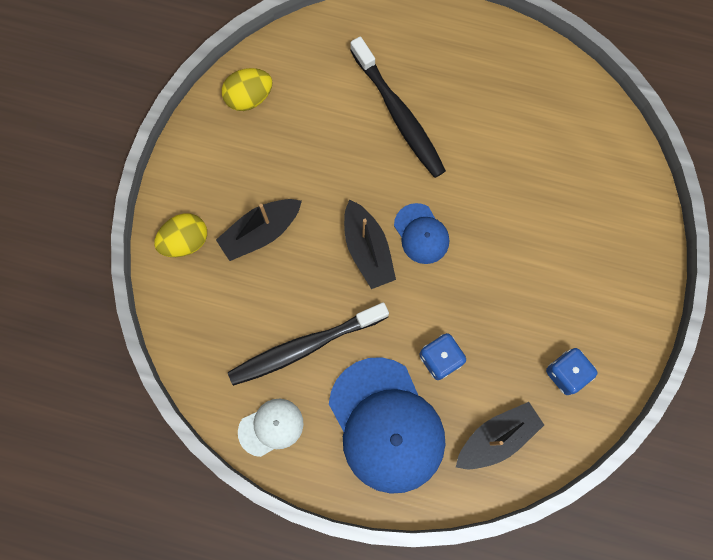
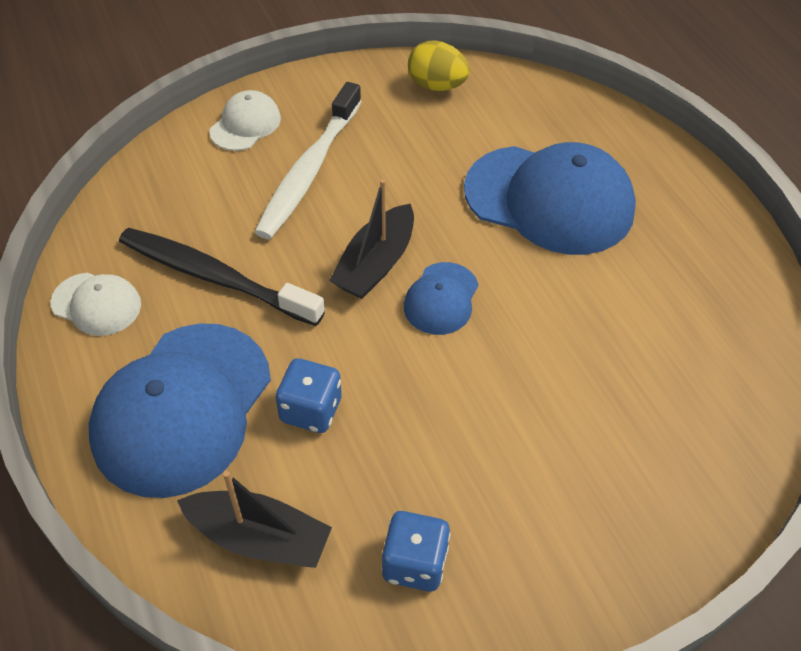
camera: 50 degrees right, 25 degrees down
yellow egg [154,213,207,257] -> white cap [209,90,281,151]
black boat [216,199,302,261] -> white toothbrush [255,82,362,239]
black toothbrush [350,36,446,178] -> blue cap [464,142,636,255]

